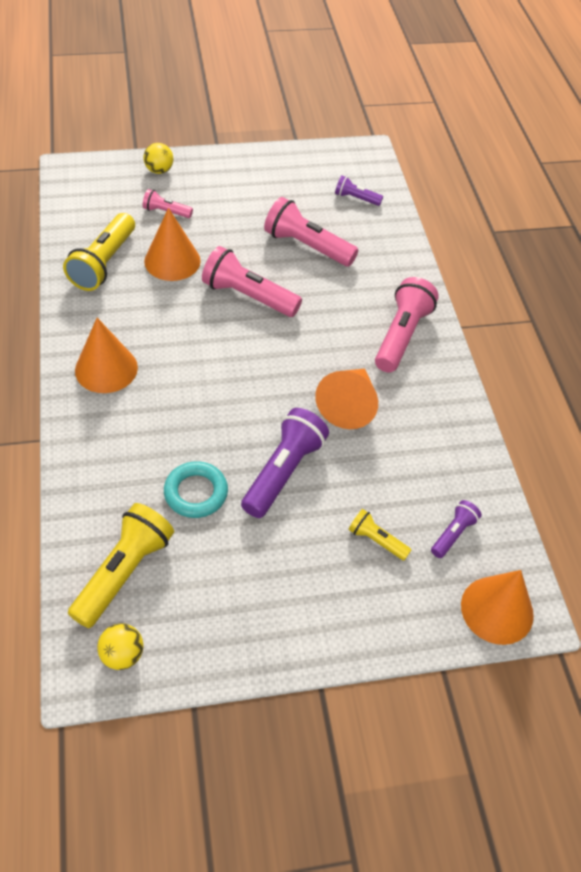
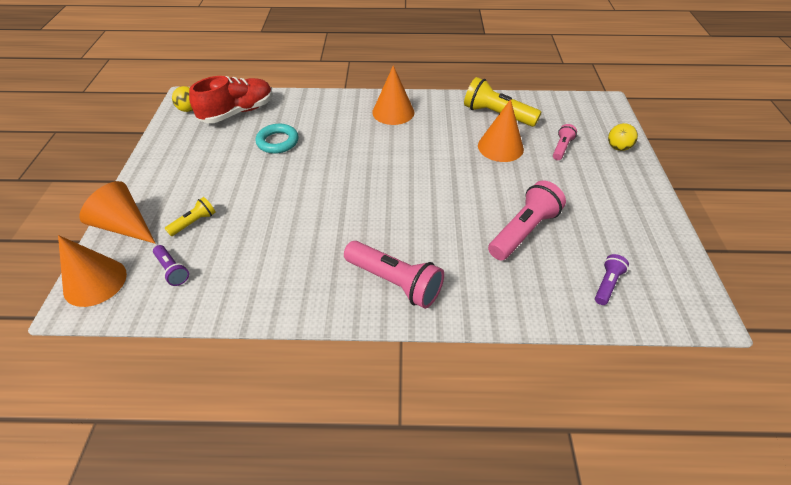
camera: 105 degrees right, 5 degrees down
yellow flashlight [68,503,174,628] -> red shoe [189,76,273,123]
pink flashlight [202,246,302,317] -> none
purple flashlight [241,408,329,518] -> none
orange cone [315,369,378,429] -> orange cone moved to [79,181,155,243]

